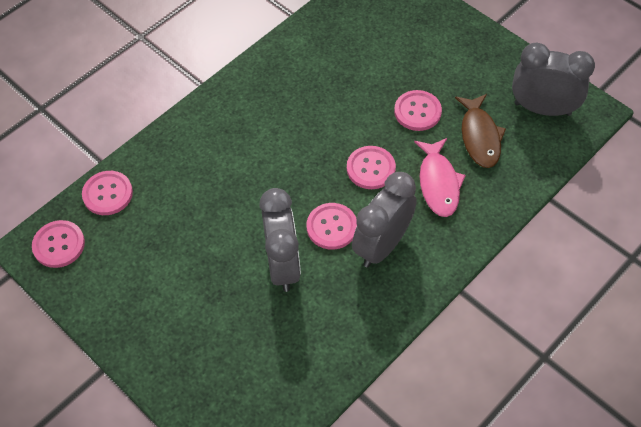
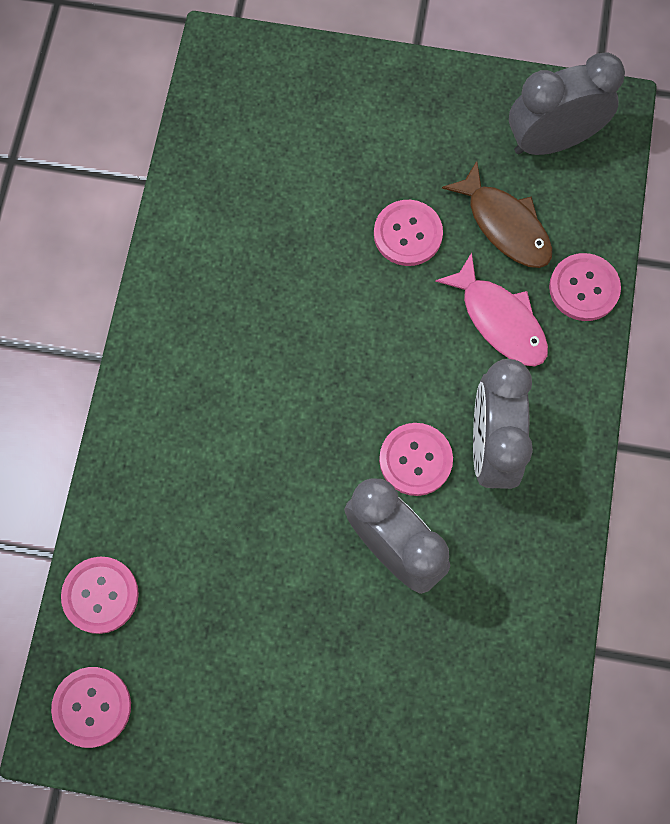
camera: 35 degrees left, 15 degrees up
pink button [347,146,396,189] -> pink button moved to [549,253,621,321]

